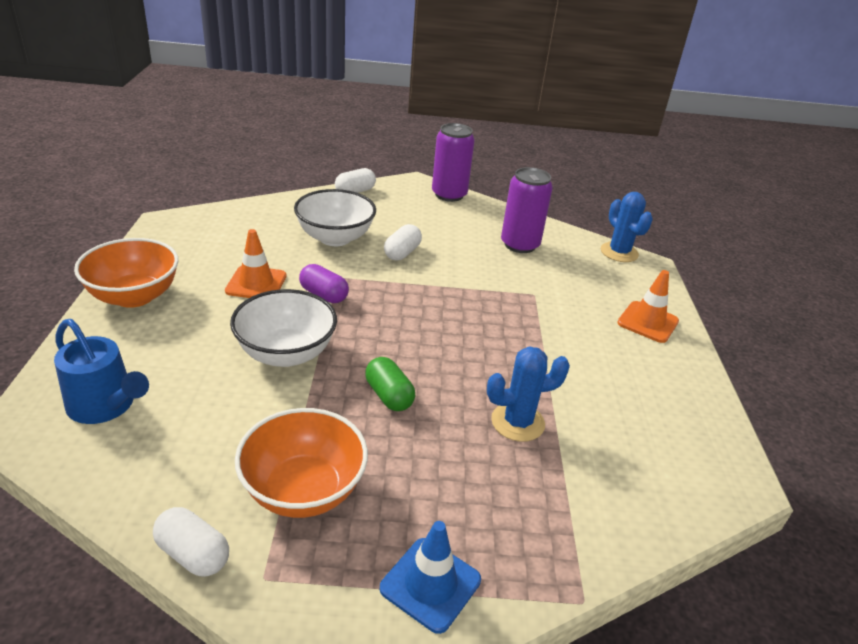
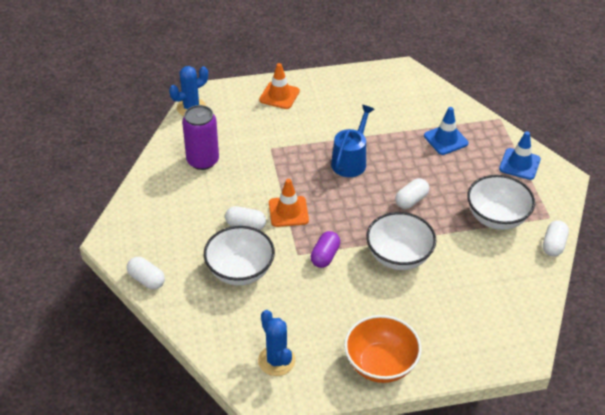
camera: 100 degrees left, 10 degrees up
blue watering can [54,319,149,424] -> blue watering can moved to [331,105,374,177]
orange traffic cone [225,229,287,298] -> orange traffic cone moved to [269,179,309,227]
orange bowl [235,408,368,518] -> white bowl [467,175,535,230]
green capsule [365,357,415,411] -> white capsule [395,178,429,209]
purple can [432,123,475,202] -> none
blue cactus [487,346,570,442] -> blue cactus moved to [258,310,295,376]
none -> blue traffic cone [424,107,468,155]

